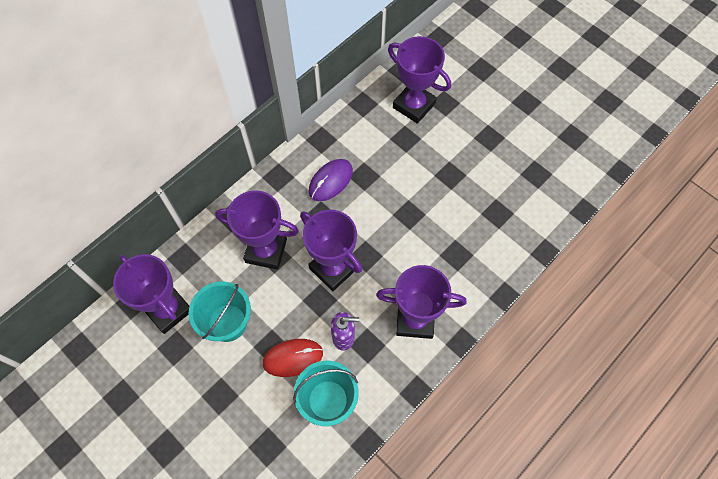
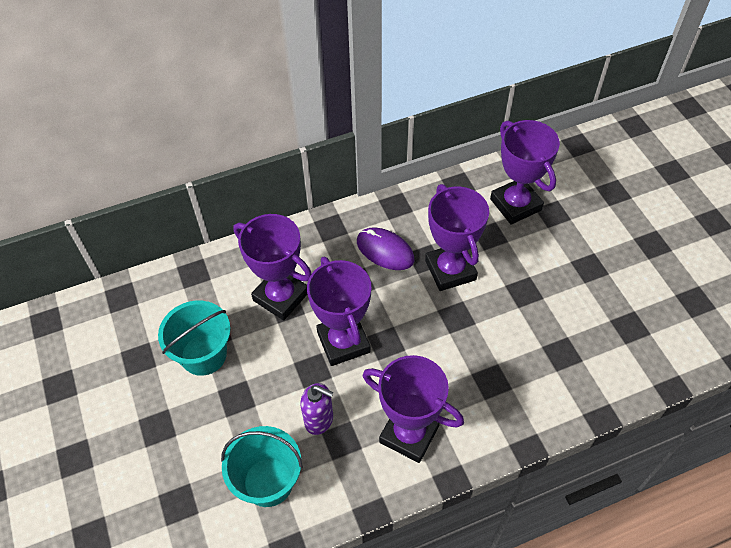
camera: 25 degrees right, 10 degrees down
purple trophy [113,254,190,334] -> purple trophy moved to [425,184,489,291]
red mouse [263,339,323,377] -> none
purple mouse [309,159,353,201] -> purple mouse turned 60 degrees clockwise [357,227,414,270]

